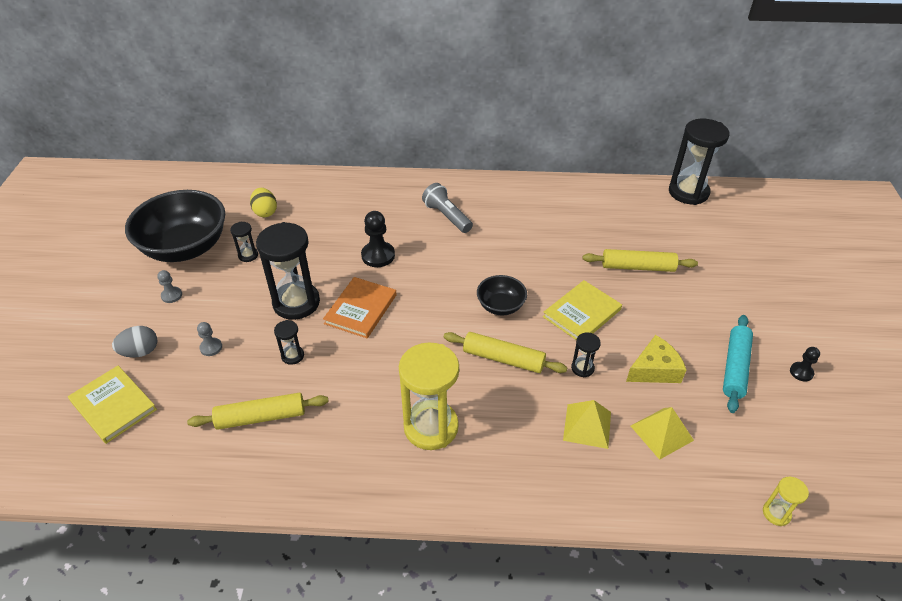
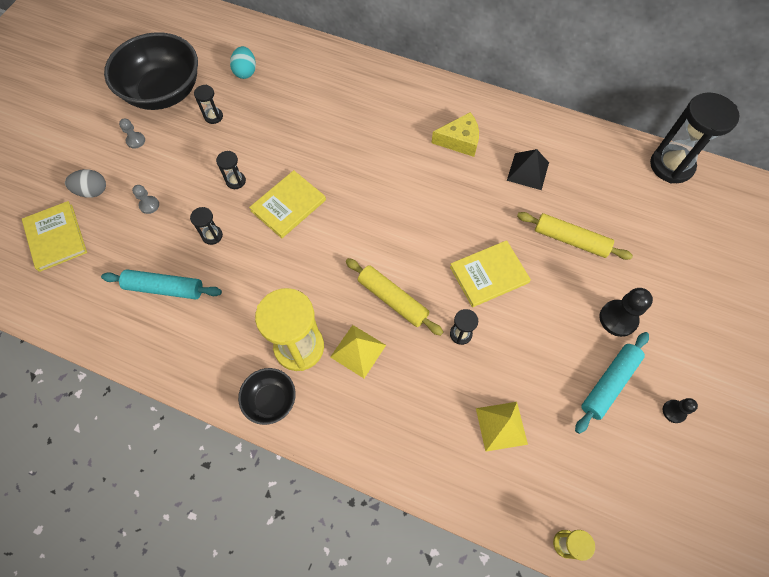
camera: 20 degrees right, 20 degrees up
yellow rolling pin [187,393,329,430] -> turquoise rolling pin [101,269,222,299]
yellow egg [250,188,277,217] -> turquoise egg [230,46,256,79]
black hourglass [256,222,320,320] -> black hourglass [216,151,246,189], size x0.45
orange book [323,277,396,338] -> yellow book [249,170,326,238]
black pawn [361,211,395,267] -> black pawn moved to [600,288,653,337]
grey flashlight [422,183,473,233] -> none
black bowl [477,275,527,315] -> black bowl moved to [238,368,296,425]
yellow pyramid [563,400,611,449] -> yellow pyramid moved to [330,325,386,378]
yellow cheese [626,335,686,383] -> yellow cheese moved to [432,112,479,157]
none -> black pyramid [507,149,549,190]

